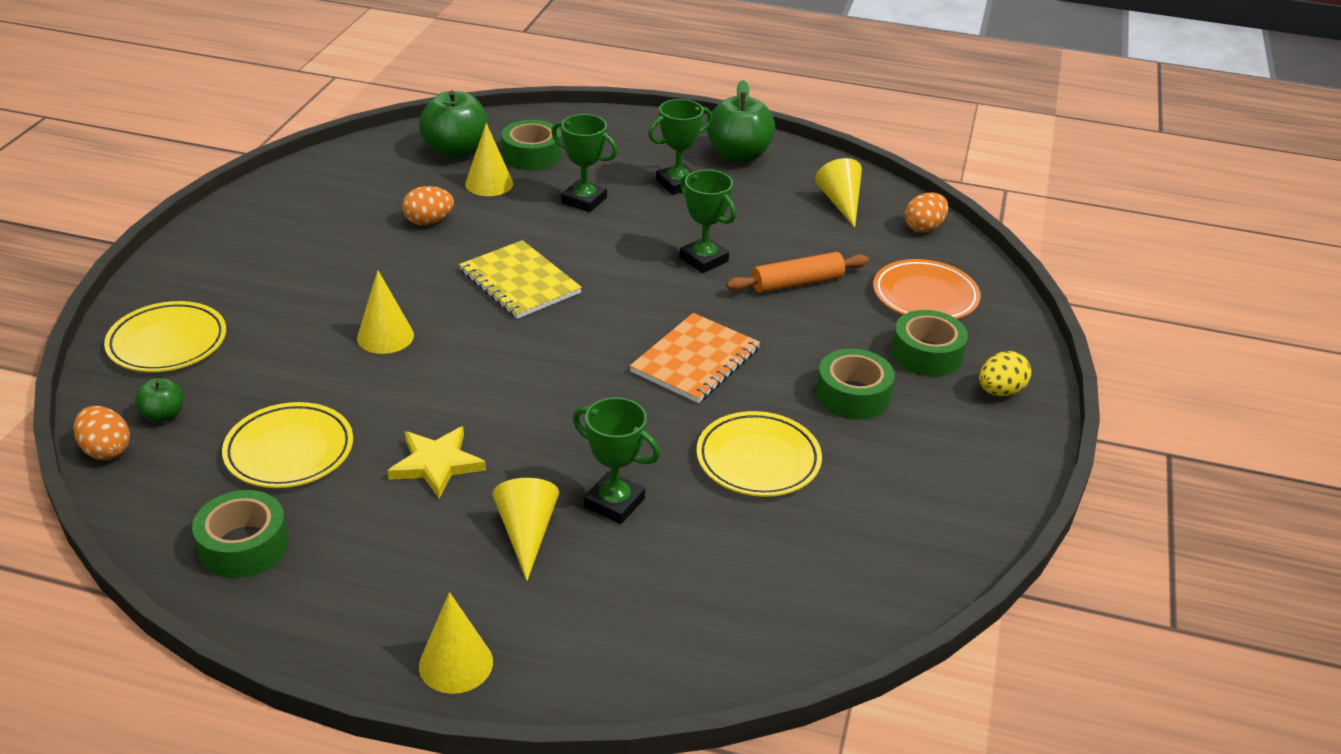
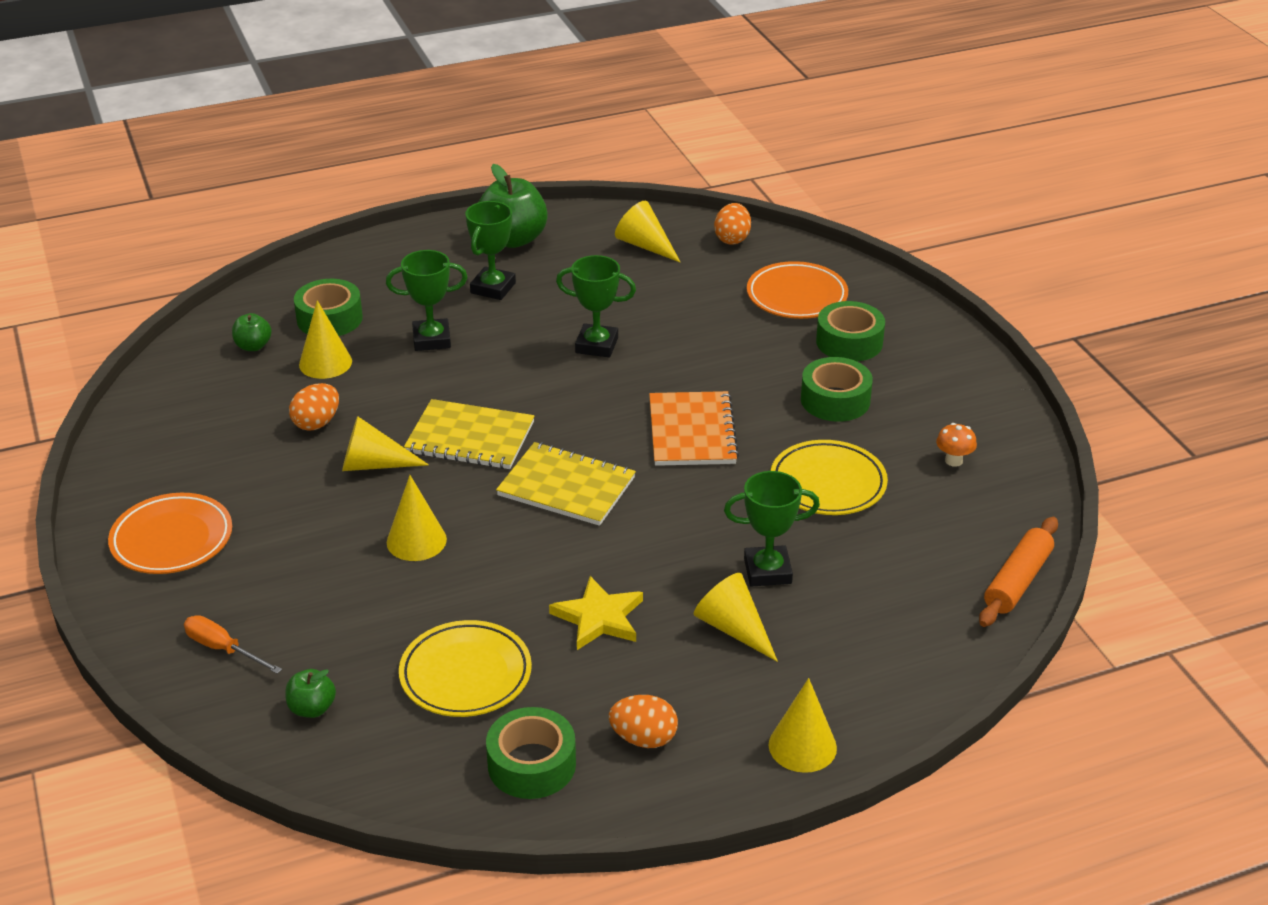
camera: 35 degrees left, 0 degrees up
orange egg [74,406,130,460] -> orange egg moved to [609,695,678,748]
yellow plate [104,301,226,372] -> orange screwdriver [184,615,282,674]
green apple [419,90,489,159] -> green apple [232,313,272,351], size x0.50
orange rolling pin [726,252,869,293] -> orange rolling pin moved to [979,517,1058,627]
yellow egg [979,351,1031,396] -> none
none -> orange plate [108,493,232,574]
none -> yellow cone [342,416,429,471]
none -> yellow notebook [496,442,636,526]
none -> orange mushroom [936,423,977,467]

